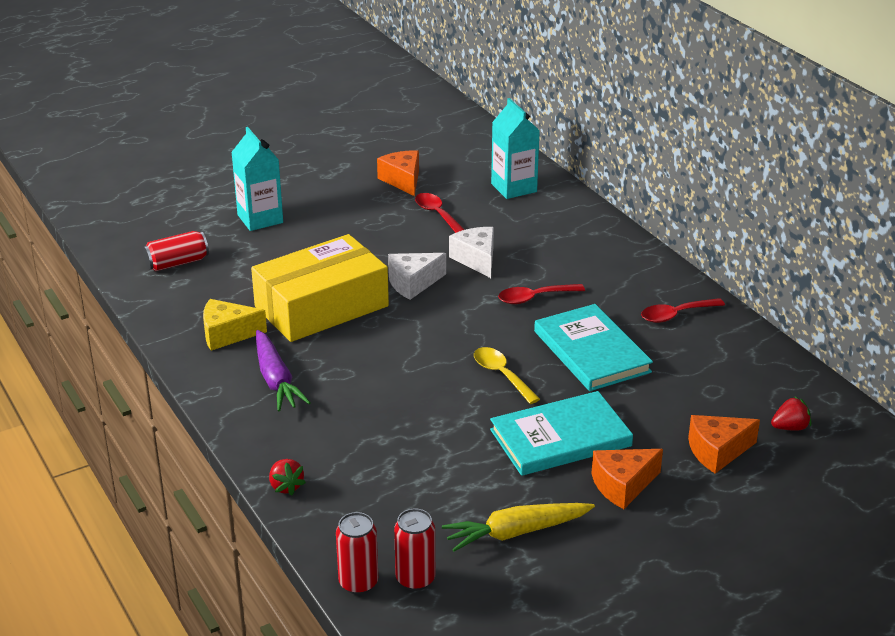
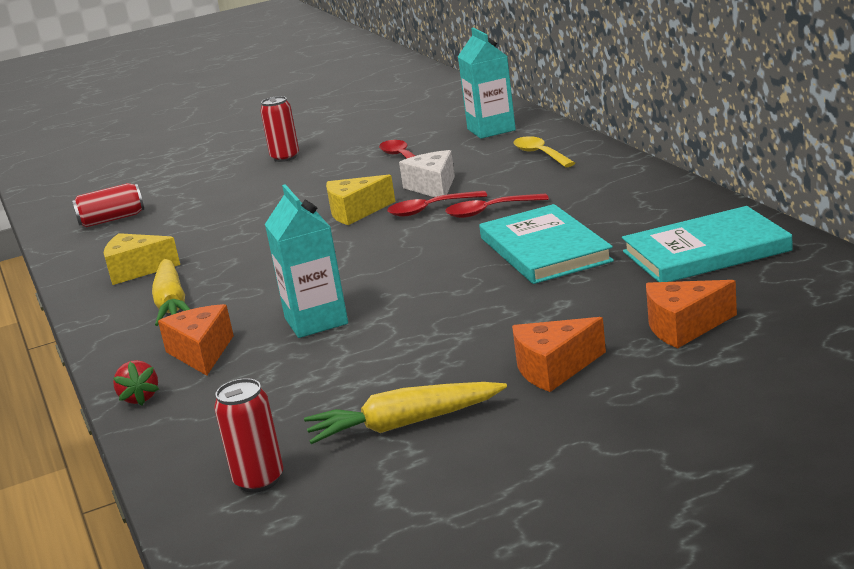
camera: 10 degrees right, 10 degrees down
turquoise carton [231,127,283,231] -> turquoise carton moved to [265,184,348,338]
yellow box [251,234,389,342] -> none
purple carrot [256,330,311,411] -> yellow carrot [152,259,190,326]
red can [336,512,378,595] -> red can moved to [260,96,299,162]
orange cheese [377,150,419,196] -> orange cheese moved to [158,304,234,376]
white cheese [388,253,446,300] -> yellow cheese [326,175,396,225]
yellow spoon [474,347,540,404] -> yellow spoon moved to [514,136,575,167]
turquoise book [490,391,633,476] -> turquoise book moved to [622,206,793,282]
red spoon [641,298,725,323] -> red spoon moved to [387,191,487,217]
red strawberry [771,396,811,431] -> none

